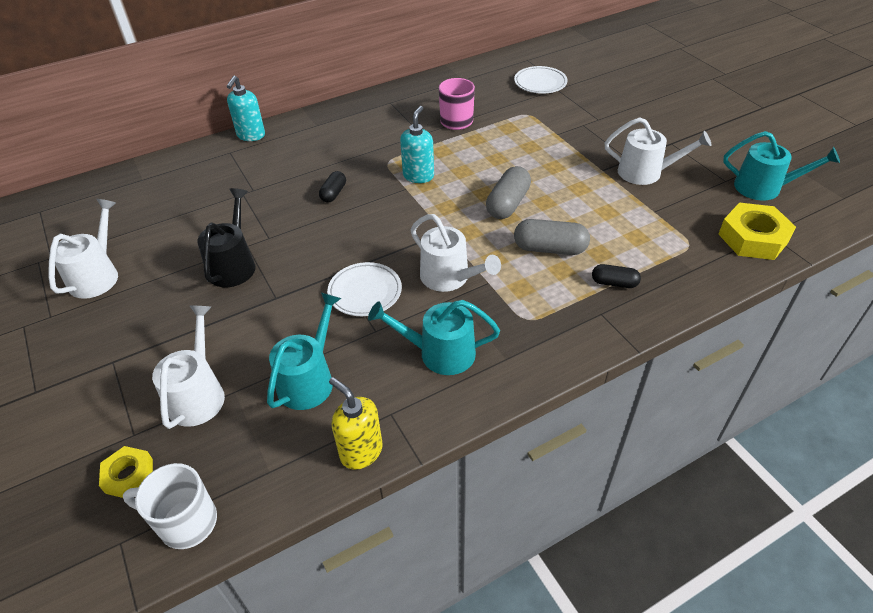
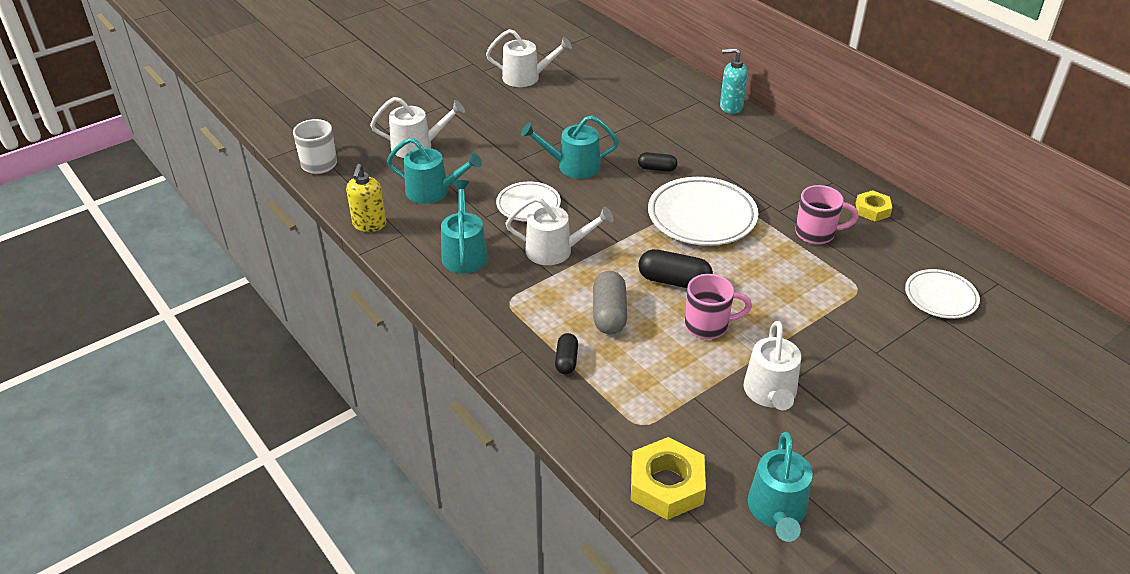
camera: 80 degrees right, 5 degrees down
yellow nut [99,446,153,498] -> yellow nut moved to [855,190,892,221]
black watering can [197,188,255,287] -> none
yellow soap dispenser [329,377,383,470] -> yellow soap dispenser turned 150 degrees clockwise [346,164,386,232]
turquoise soap dispenser [400,106,434,183] -> white plate [648,177,758,246]
white watering can [411,214,501,292] -> white watering can turned 120 degrees counterclockwise [506,197,614,265]
grey capsule [486,166,531,219] -> black capsule [638,249,713,288]
none -> turquoise watering can [521,115,619,179]
none -> pink mug [685,274,752,339]

